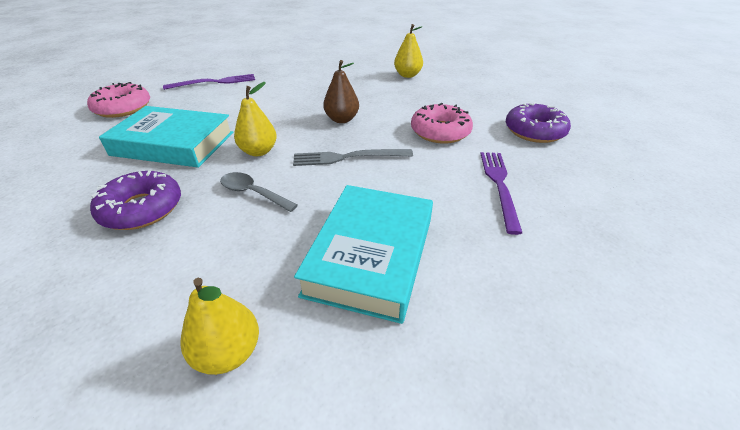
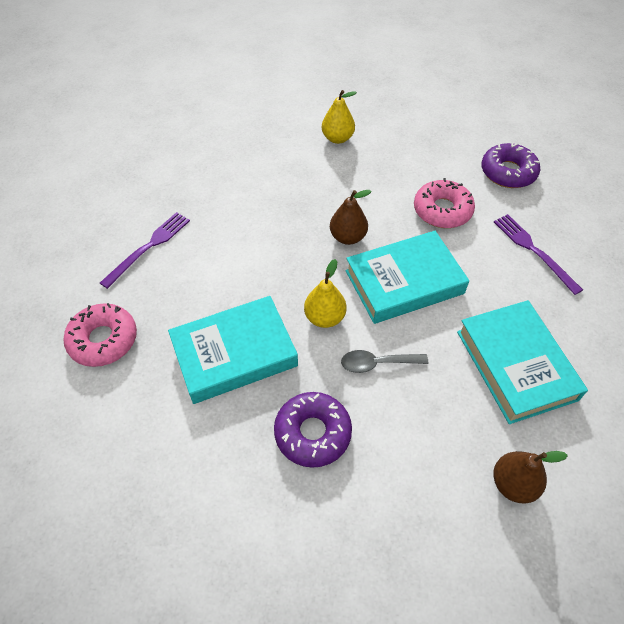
camera: 35 degrees left, 15 degrees up
yellow pear [181,278,259,375] -> brown pear [493,451,568,504]
grey fork [293,149,413,166] -> turquoise book [345,231,469,324]

